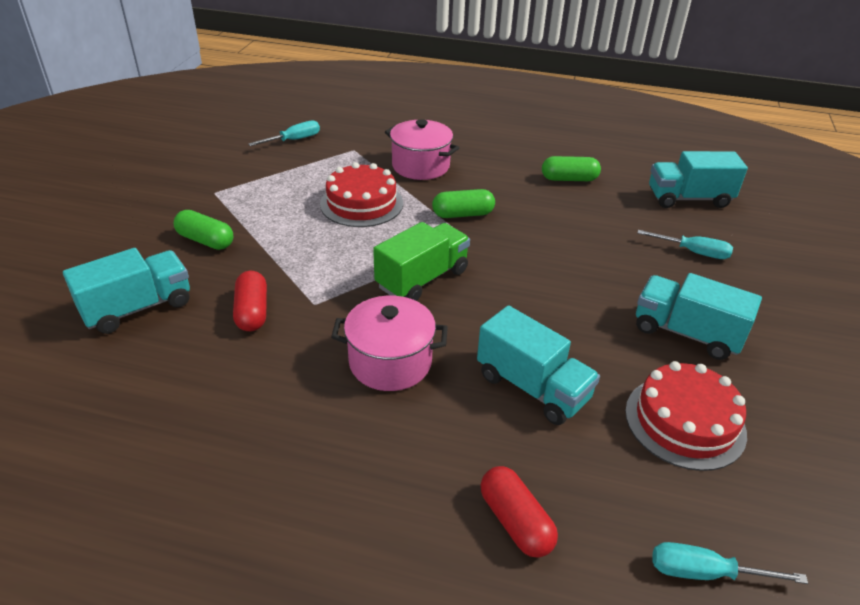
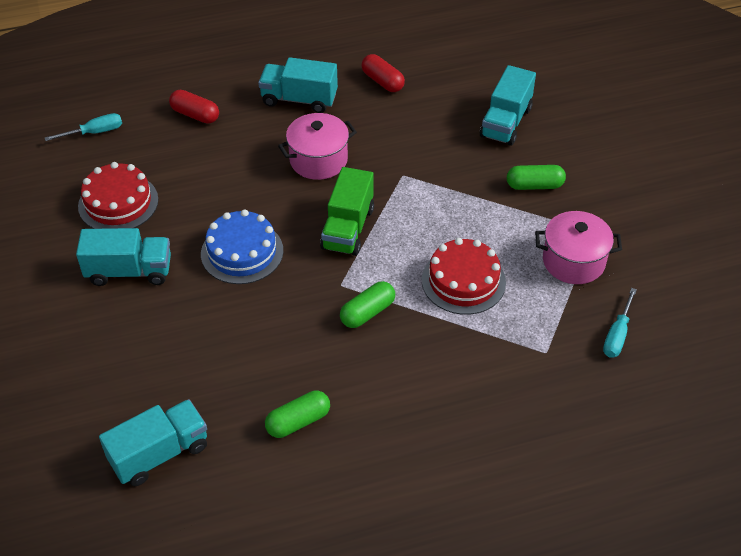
camera: 150 degrees right, 10 degrees up
red capsule [233,271,267,331] -> red capsule moved to [361,54,405,92]
pink pot [385,119,459,180] -> pink pot moved to [535,211,622,284]
turquoise truck [477,305,600,425] -> turquoise truck moved to [258,57,338,113]
turquoise screwdriver [637,230,733,259] -> none
none -> blue cake [201,209,283,284]

